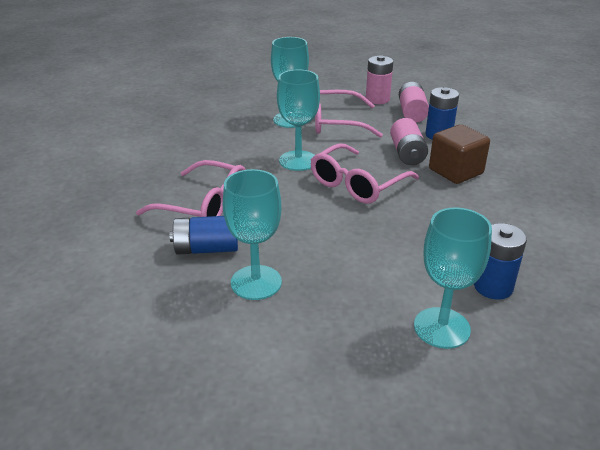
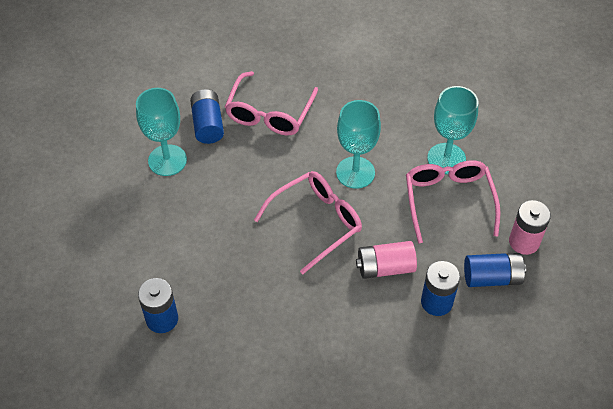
camera: 85 degrees right, 20 degrees up
pink glasses [311,143,419,204] -> pink glasses turned 105 degrees clockwise [254,171,362,274]
pink battery [399,82,429,123] -> blue battery [464,253,526,287]
turquoise goblet [414,207,492,349] -> none
brown cube [429,124,490,184] -> none

